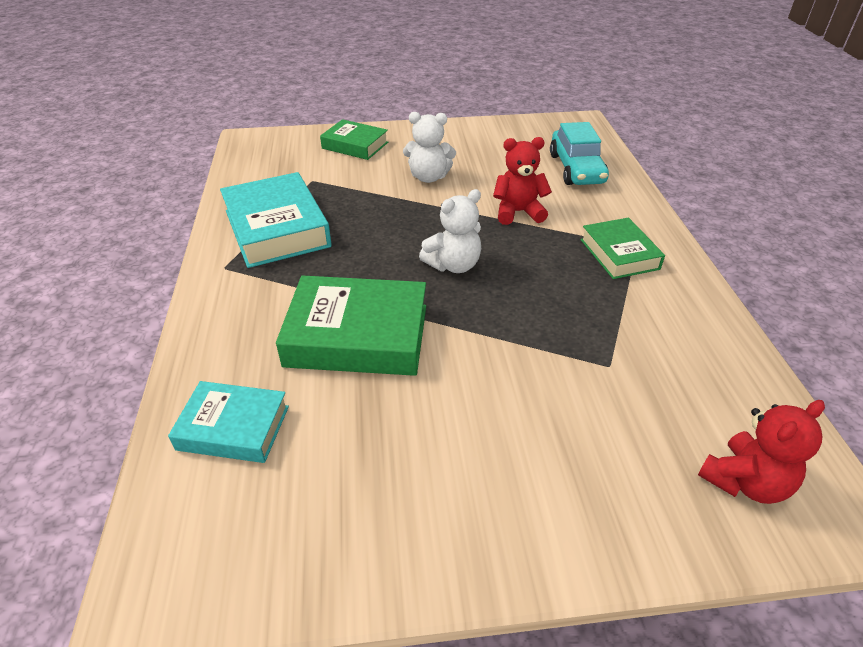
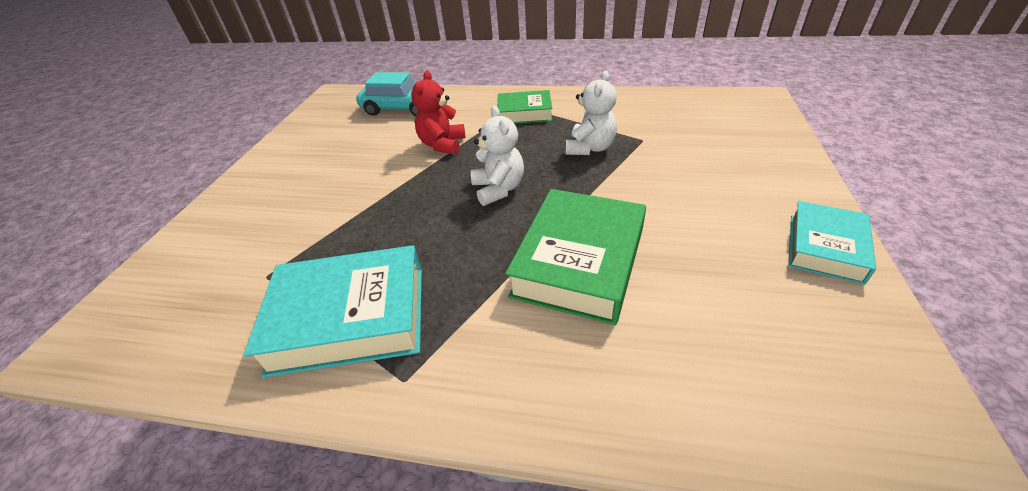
camera: 70 degrees left, 0 degrees up
turquoise book [168,381,289,463] -> turquoise book moved to [788,201,876,285]
green book [320,119,388,160] -> none
white teddy bear [403,112,456,183] -> white teddy bear moved to [566,71,617,155]
red teddy bear [698,400,825,504] -> none

